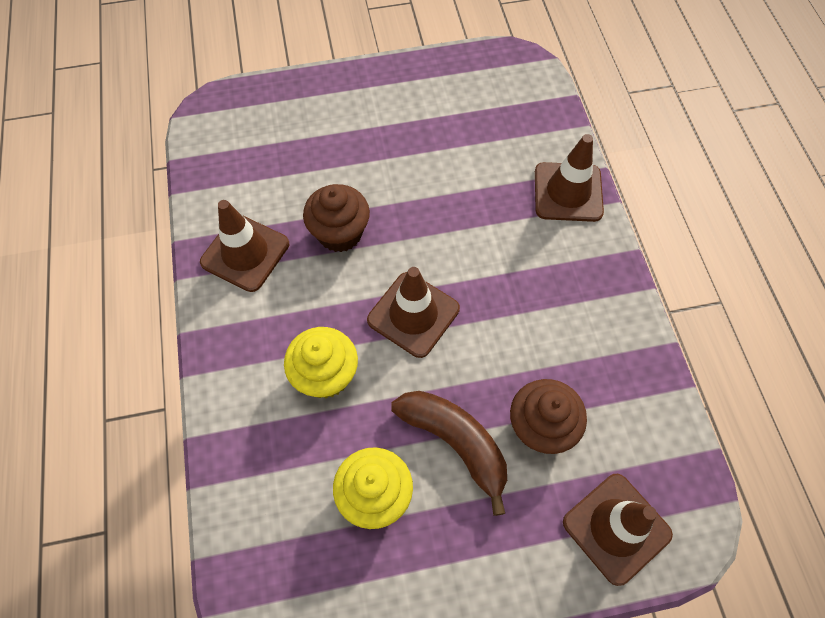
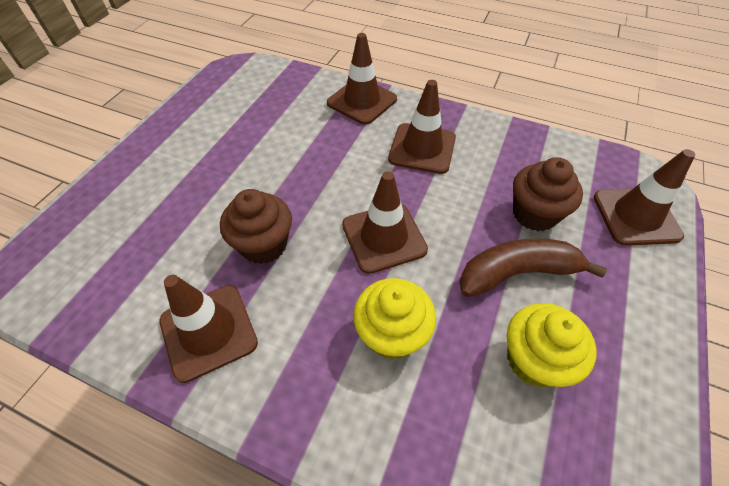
camera: 55 degrees left, 10 degrees down
none -> brown traffic cone [388,80,456,174]

